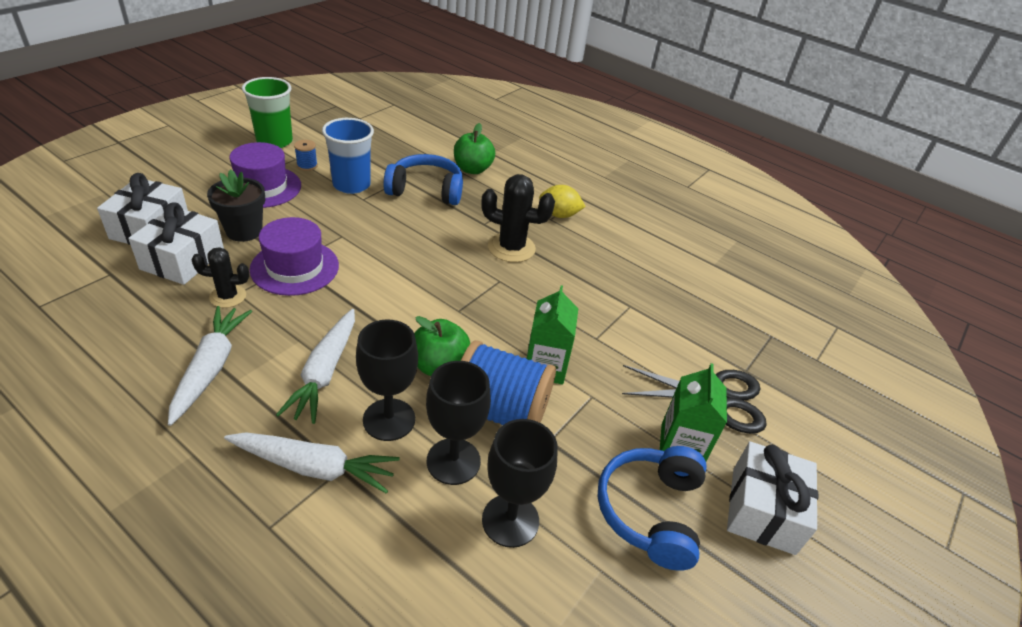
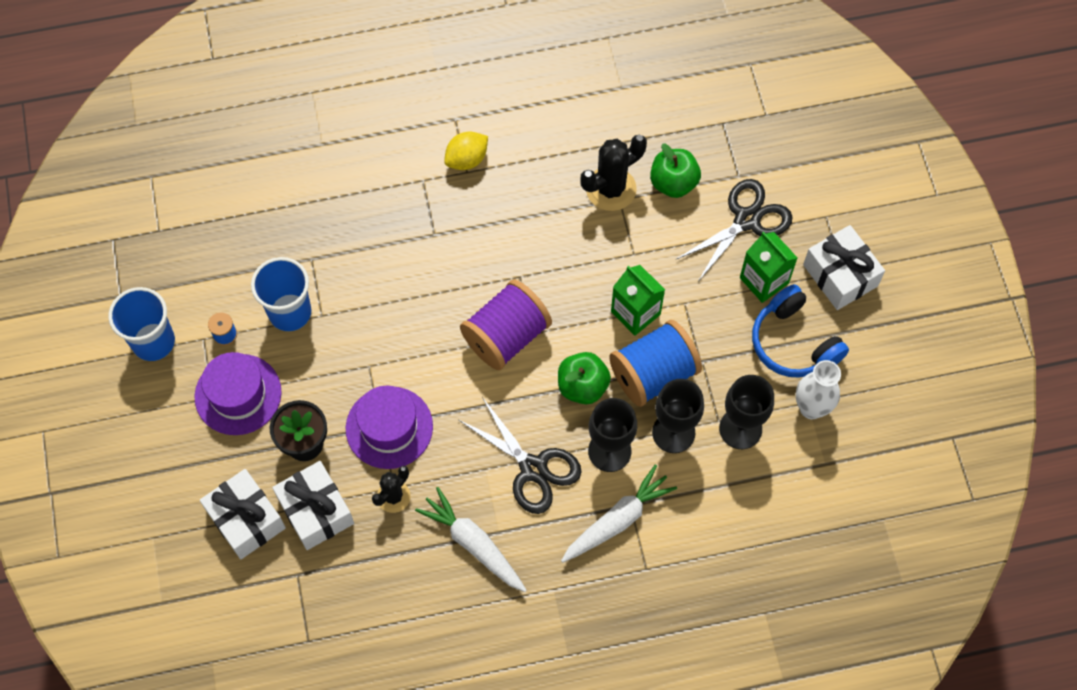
camera: 45 degrees left, 25 degrees up
green cup [242,77,293,148] -> blue cup [108,287,175,361]
white carrot [276,309,355,424] -> black scissors [459,397,582,514]
blue headphones [383,154,463,205] -> none
green apple [454,123,495,174] -> green apple moved to [650,144,701,198]
black cactus [481,174,555,262] -> black cactus moved to [580,135,647,211]
none -> purple spool [460,280,552,370]
none -> white vase [796,360,841,419]

